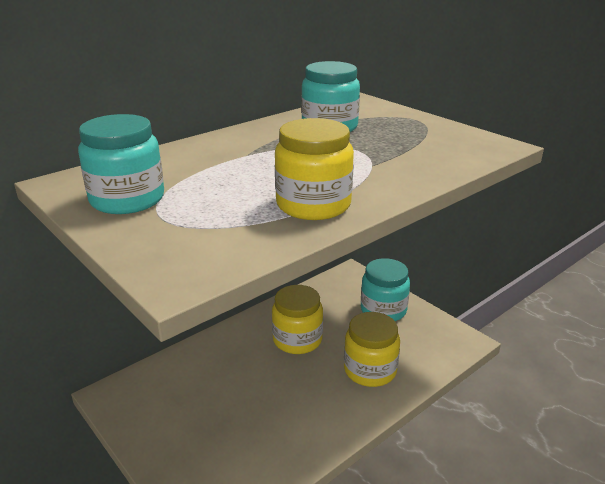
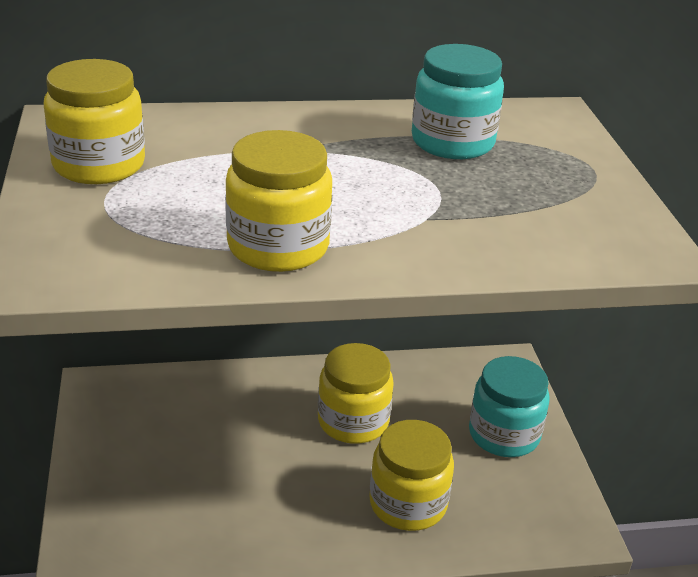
camera: 30 degrees right, 5 degrees up
turquoise jar [78,114,164,214] -> yellow jar [44,59,145,184]

